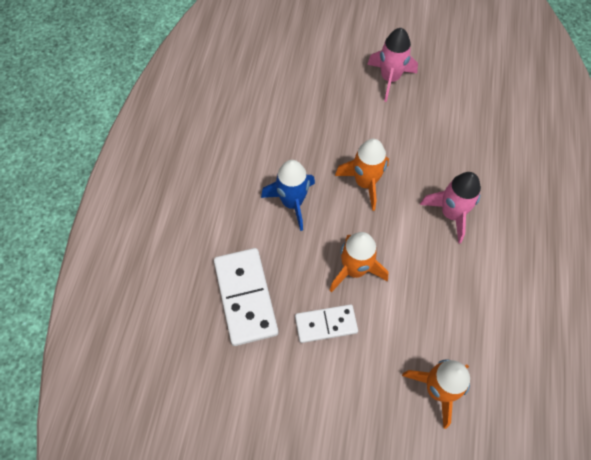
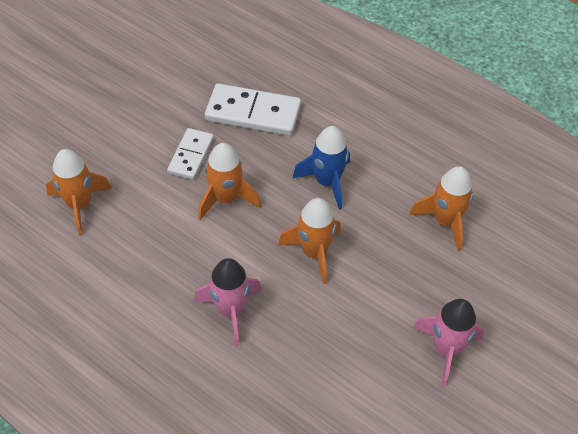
camera: 115 degrees right, 10 degrees down
none -> orange rocket [409,166,473,251]

